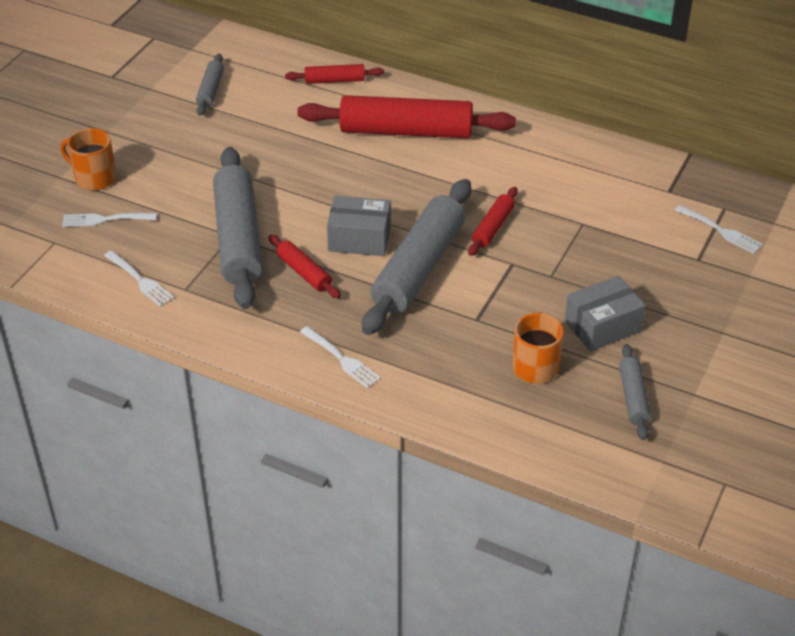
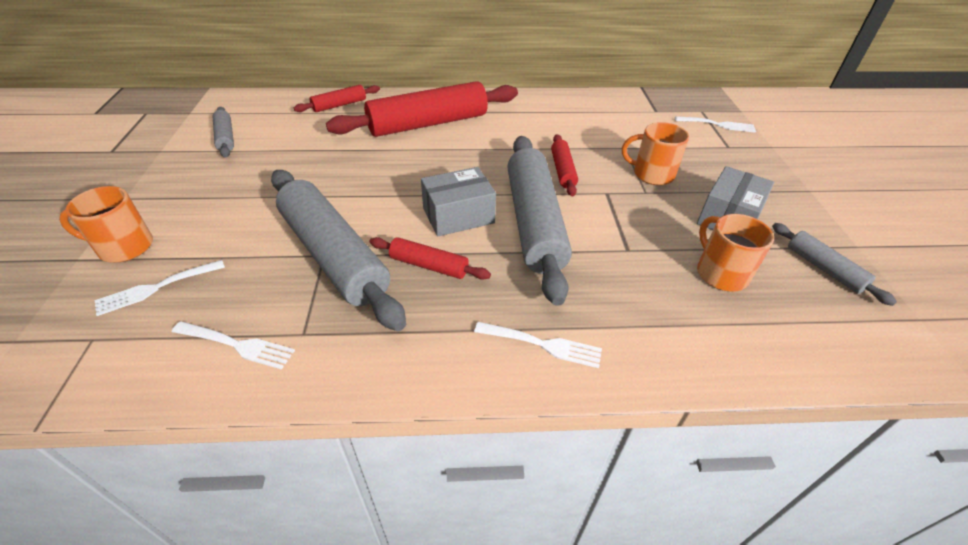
camera: 30 degrees left, 0 degrees up
none -> orange mug [622,122,689,185]

